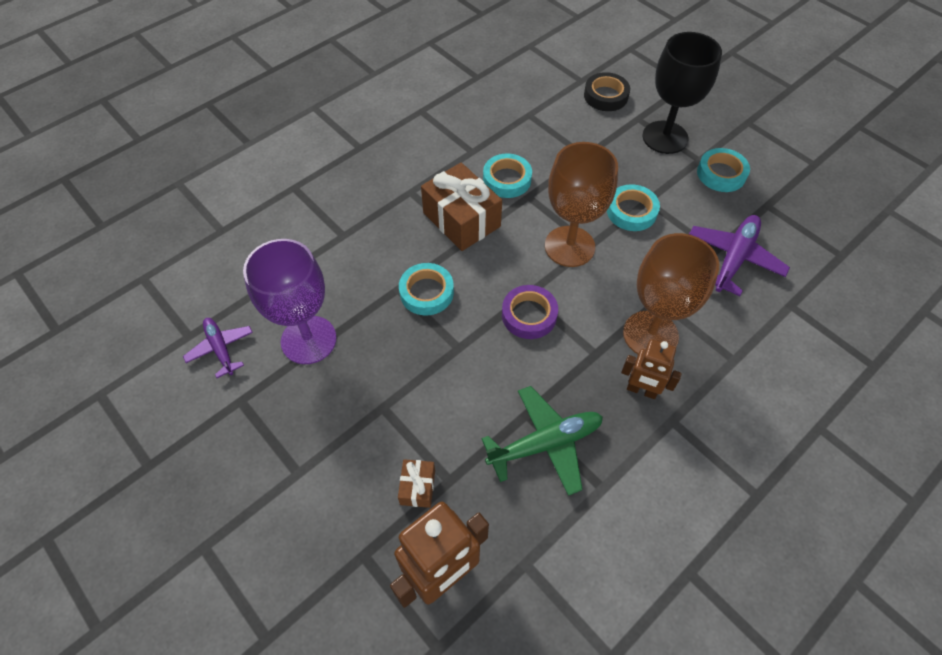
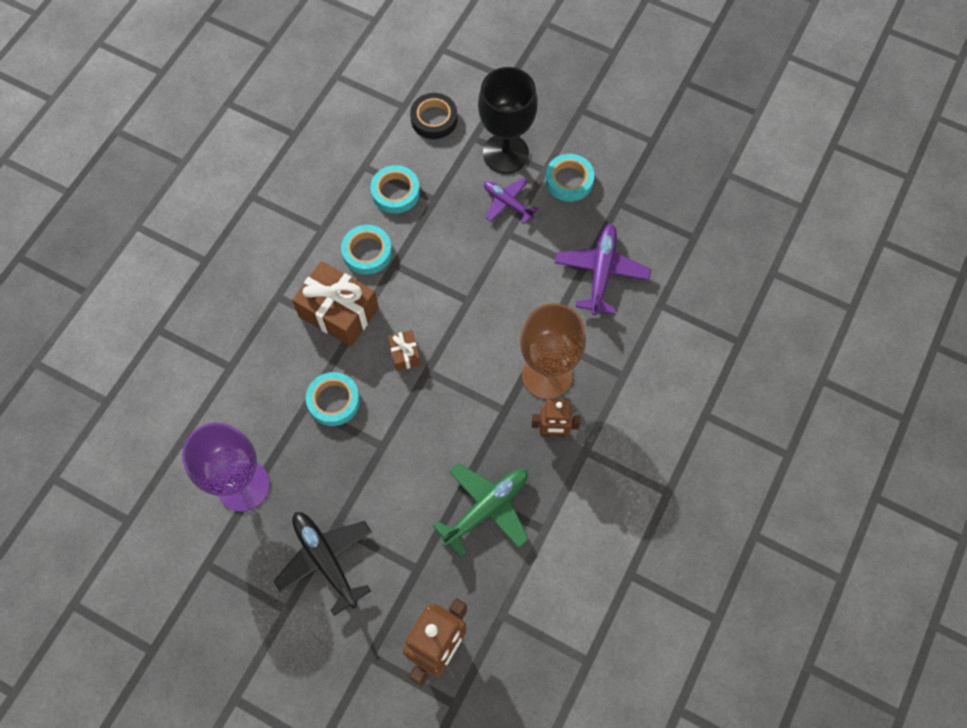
camera: 20 degrees left, 10 degrees up
purple plane [183,318,253,378] -> purple plane moved to [484,178,539,224]
brown gift [398,459,435,508] -> brown gift moved to [388,330,421,371]
purple tape [502,285,558,339] -> none
brown goblet [545,142,618,267] -> none
turquoise tape [607,184,660,231] -> turquoise tape moved to [371,165,420,214]
none -> black plane [273,512,372,616]

